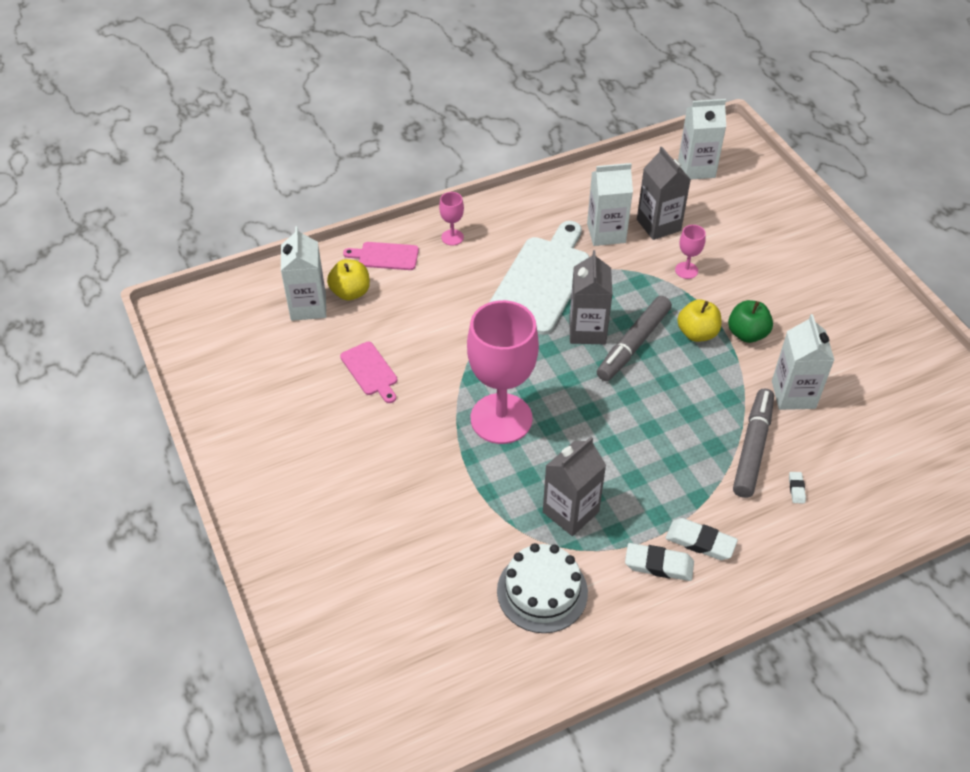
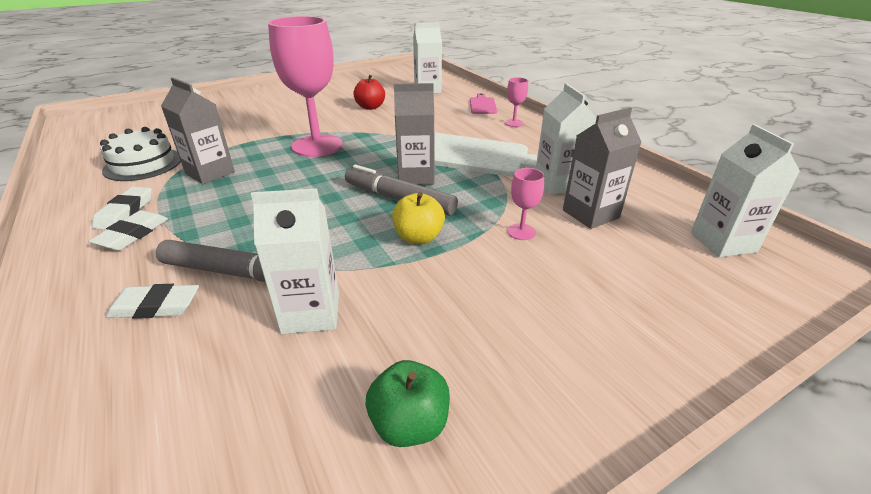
camera: 85 degrees right, 15 degrees down
yellow apple [327,259,370,300] -> none
pink cutting board [340,342,397,403] -> red apple [354,75,385,110]
green apple [728,300,773,343] -> green apple moved to [366,360,450,447]
white eraser [789,472,806,504] -> white eraser [105,284,199,319], size x1.90

